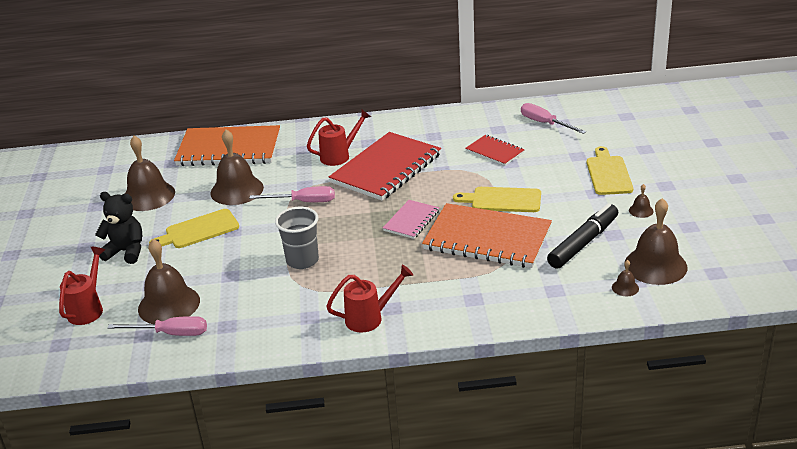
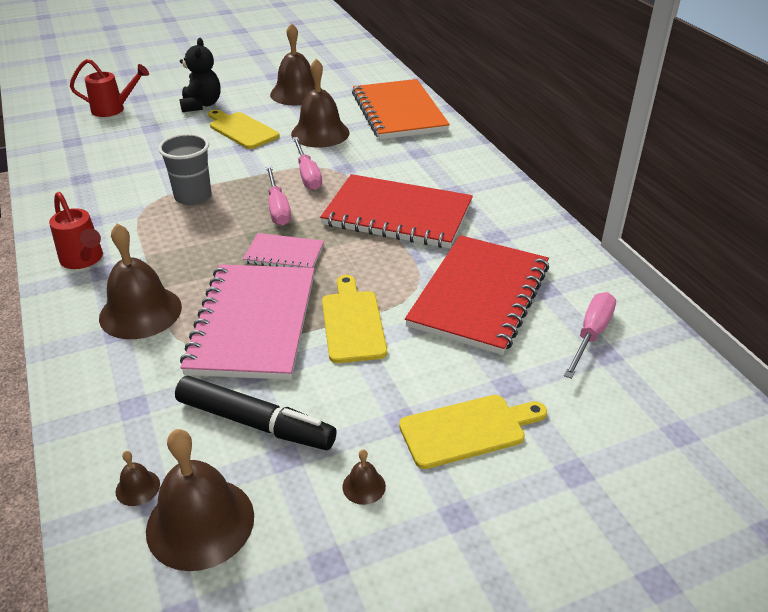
camera: 70 degrees right, 5 degrees up
pink screwdriver [107,316,207,336] -> pink screwdriver moved to [266,166,291,226]
brown bell [138,239,200,324] -> brown bell moved to [99,223,182,339]
red watering can [307,109,371,166] -> none
orange notebook [422,203,552,268] -> pink notebook [180,264,314,380]
red notebook [465,135,525,166] -> red notebook [405,235,549,355], size x2.00

